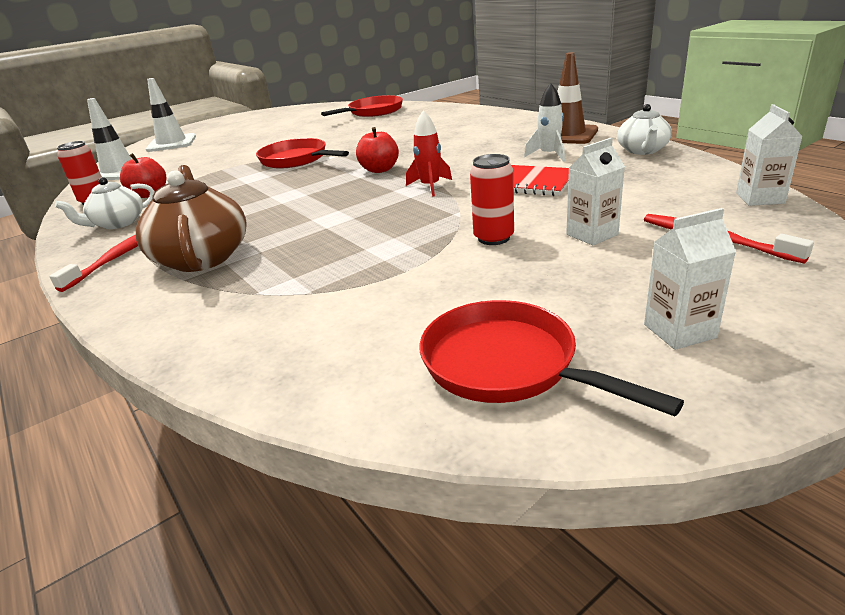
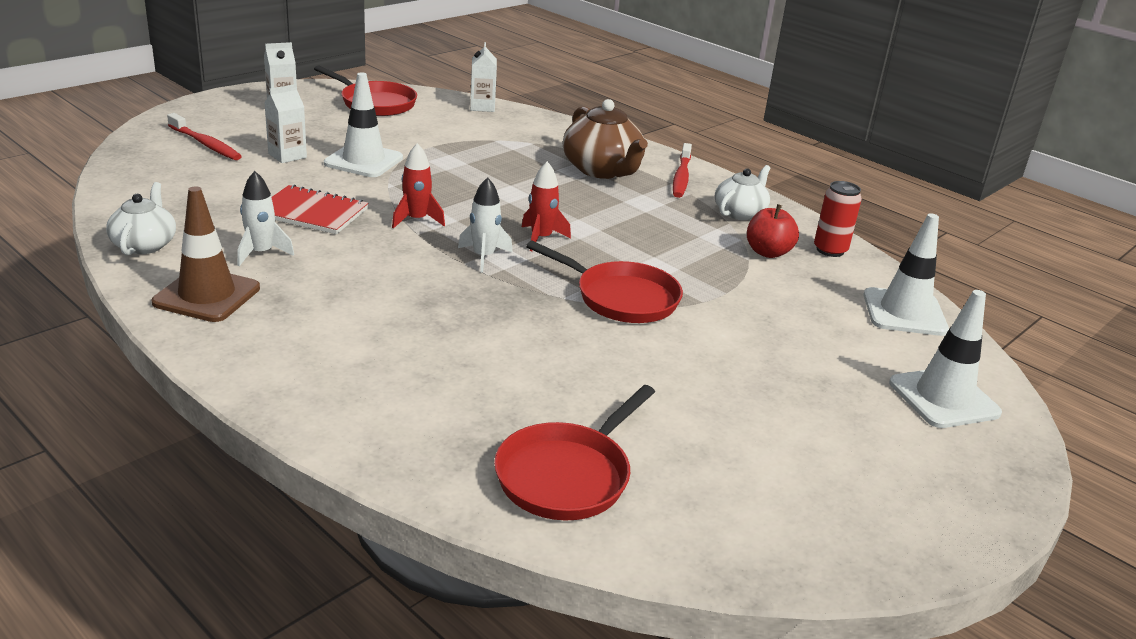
camera: 165 degrees right, 0 degrees up
red apple [356,127,399,173] -> white rocket [458,177,513,272]
red can [470,154,514,245] -> white traffic cone [324,72,403,177]
white carton [736,104,803,206] -> white carton moved to [470,42,497,112]
none -> red rocket [522,161,571,251]

